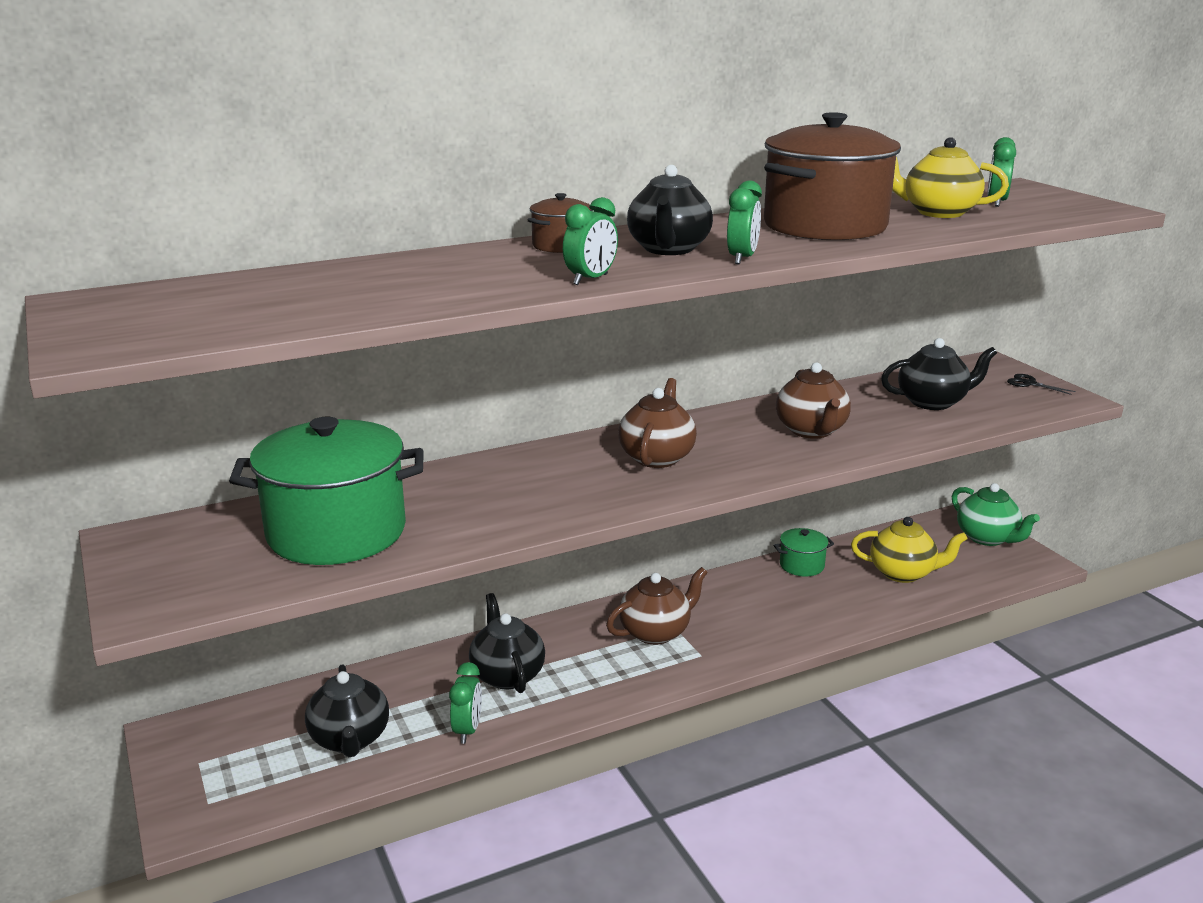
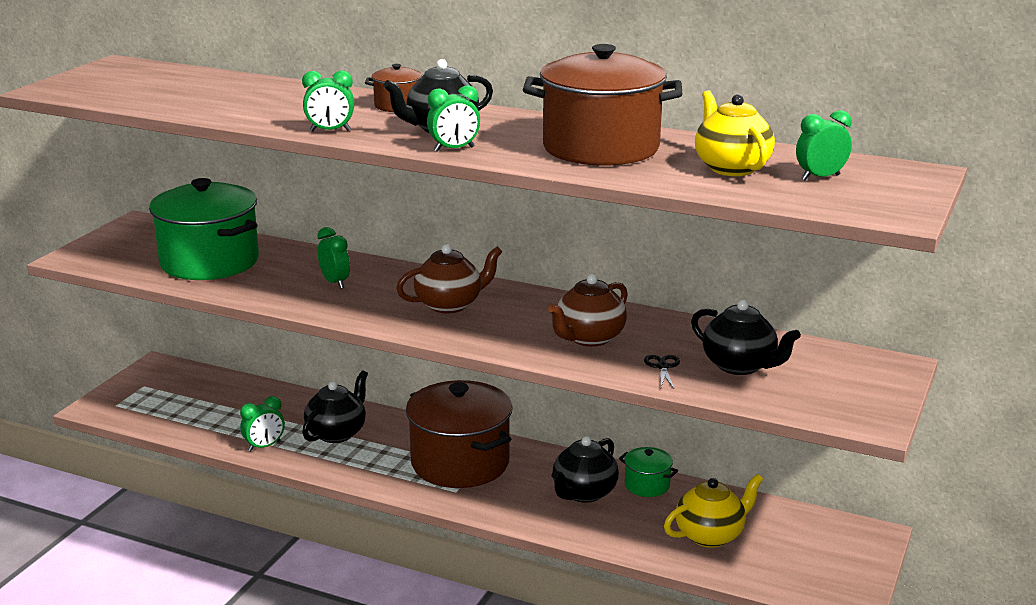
camera: 50 degrees right, 0 degrees up
black teapot [305,664,389,757] -> black teapot moved to [552,436,619,503]
brown teapot [606,567,708,645] -> brown pot [406,380,512,488]
yellow teapot [851,517,967,583] -> yellow teapot turned 90 degrees counterclockwise [664,474,764,548]
green teapot [952,483,1040,546] -> none
black scissors [1007,374,1076,395] -> black scissors moved to [644,355,680,389]
none -> green clock [317,227,350,288]

